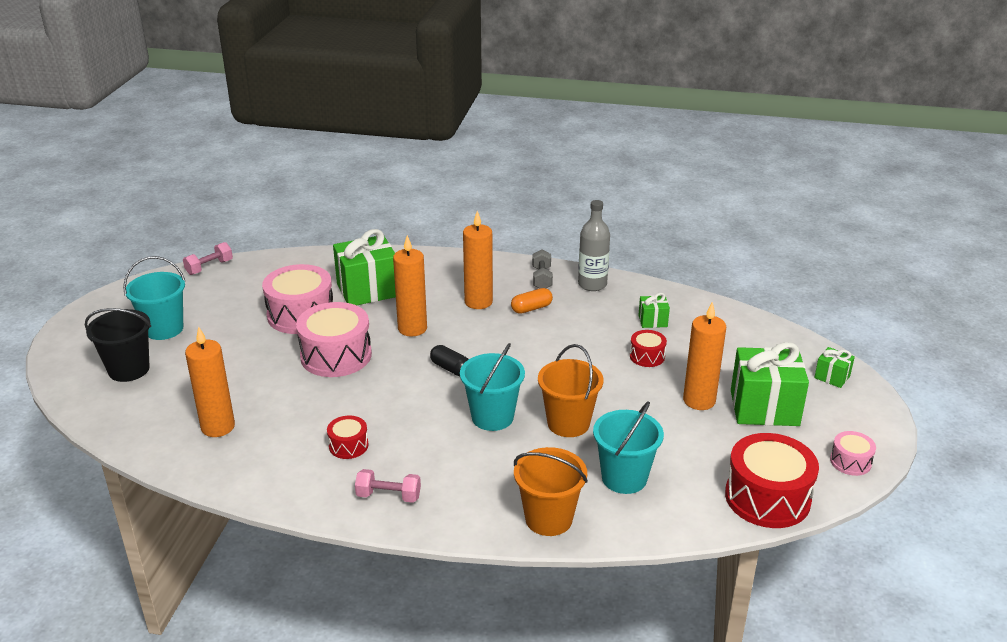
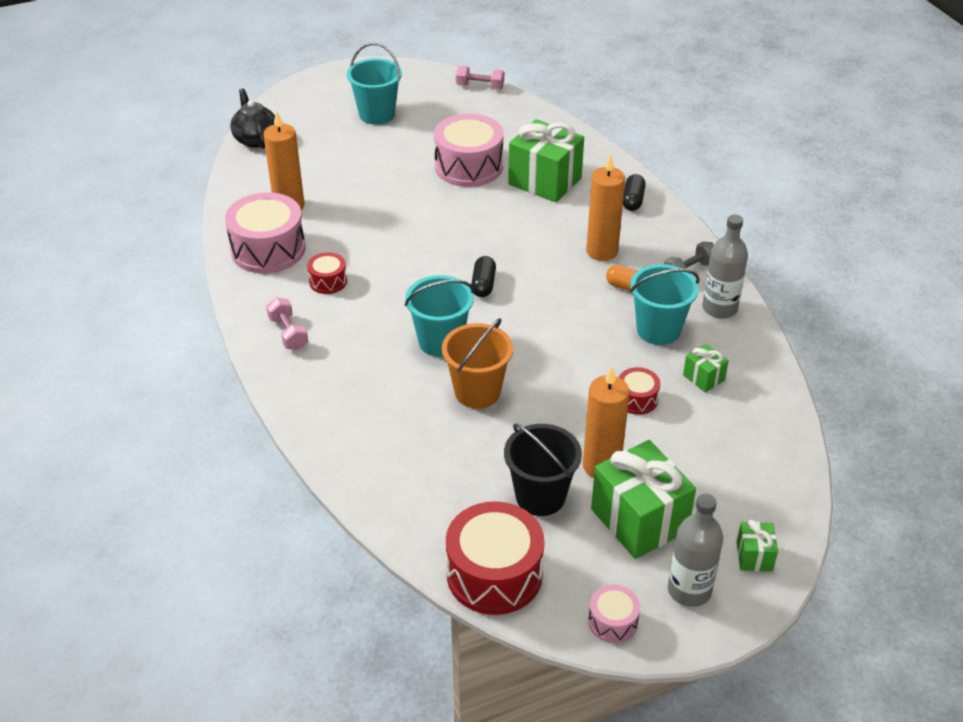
camera: 55 degrees right, 10 degrees up
black bucket [85,308,151,382] -> black bucket moved to [504,424,582,516]
pink drum [296,302,372,377] -> pink drum moved to [225,192,305,274]
orange candle [393,235,427,336] -> none
orange bucket [514,447,588,536] -> none
turquoise bucket [593,401,664,494] -> turquoise bucket moved to [630,264,699,345]
none -> black teapot [230,89,275,149]
none -> black capsule [623,174,646,211]
none -> grey bottle [668,494,723,607]

